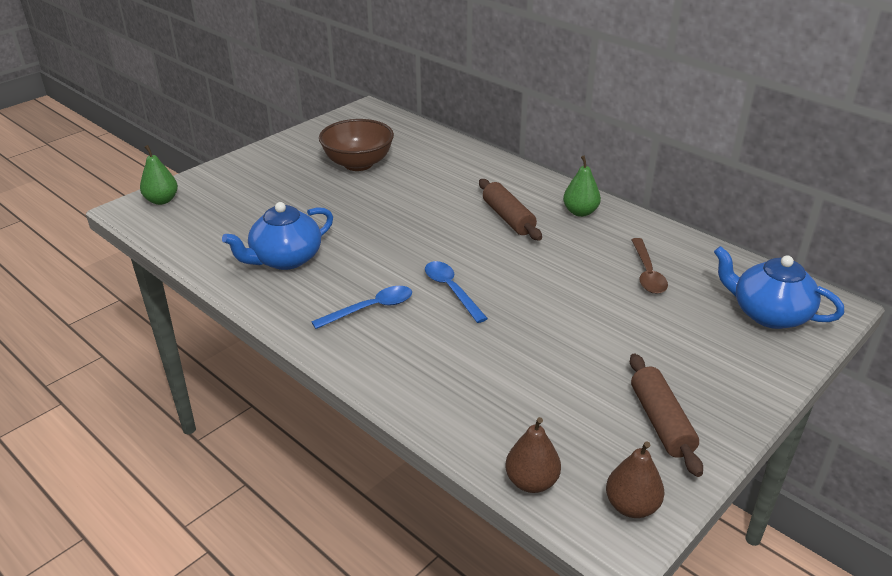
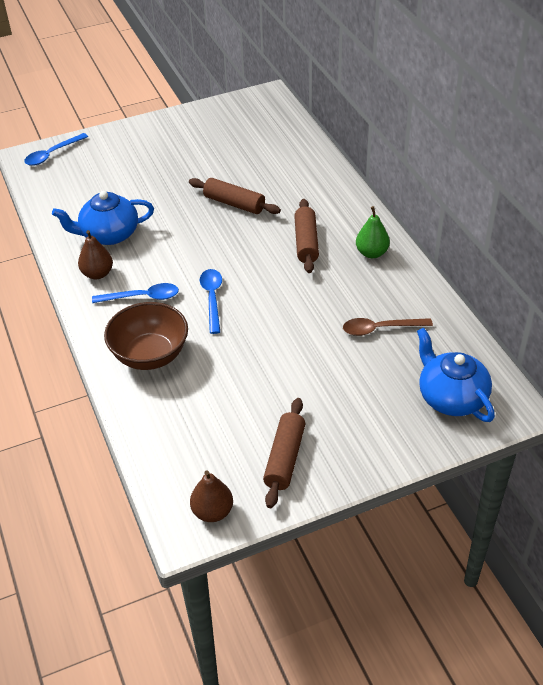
camera: 25 degrees right, 10 degrees up
green pear [140,145,178,205] -> blue spoon [24,133,88,166]
brown bowl [319,119,394,171] -> brown bowl moved to [104,302,188,370]
brown pear [505,417,561,493] -> brown pear moved to [78,230,113,279]
brown spoon [631,238,668,294] -> brown spoon turned 60 degrees clockwise [343,318,433,336]
none -> brown rolling pin [189,178,281,214]

